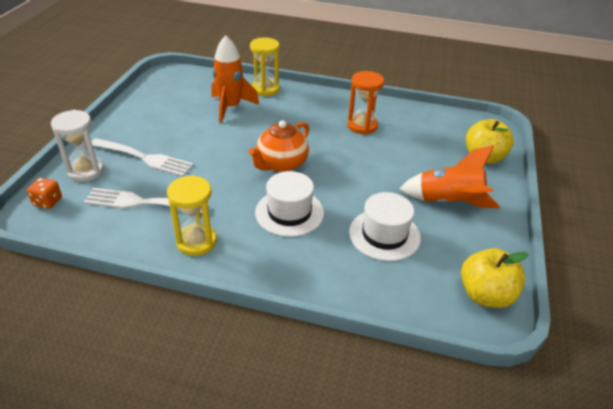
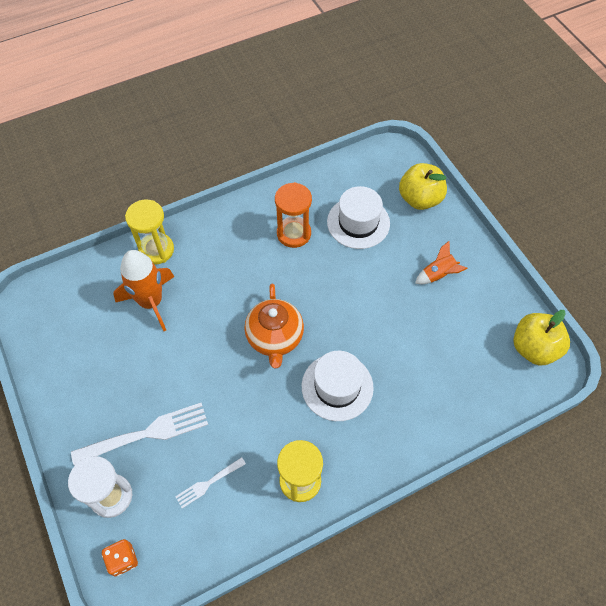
camera: 40 degrees left, 20 degrees up
white fork [84,188,210,213] -> white fork [175,457,246,508], size x0.54
white hat [349,192,421,261] -> white hat moved to [327,186,390,249]
orange rocket [399,145,500,208] -> orange rocket [415,241,468,284], size x0.54

